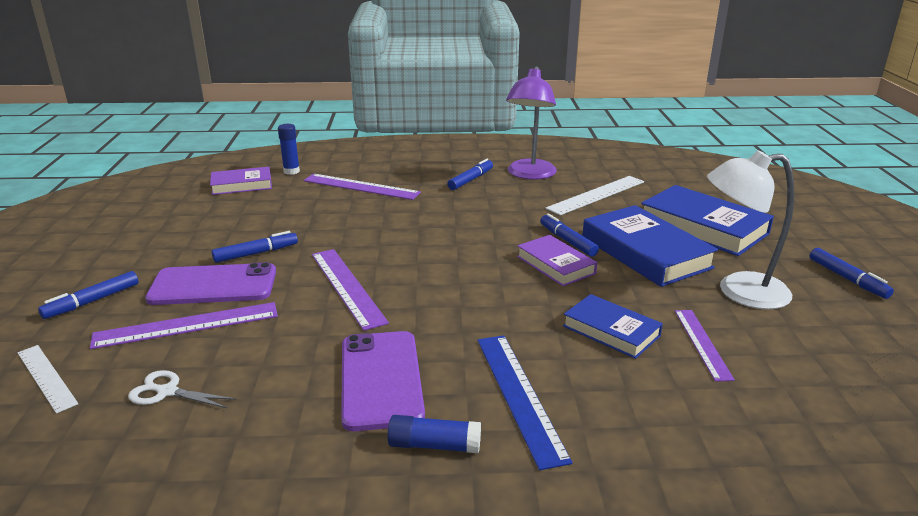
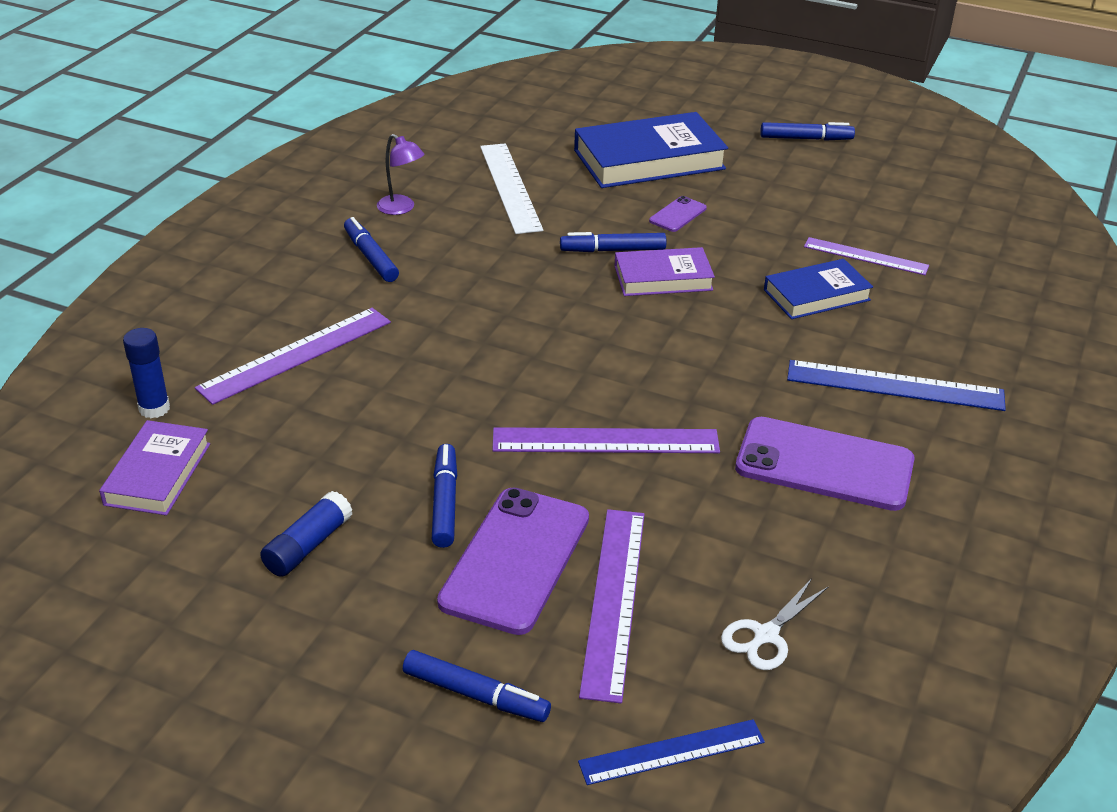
camera: 65 degrees left, 10 degrees up
white ruler [18,345,78,413] -> blue ruler [578,719,765,785]
blue marker [38,271,139,319] -> blue marker turned 45 degrees counterclockwise [403,650,551,722]
blue glue stick [387,415,481,453] -> blue glue stick moved to [260,491,352,577]
purple lamp [506,66,557,180] -> purple lamp [377,134,424,215], size x0.50
blue book [582,205,718,287] -> purple phone [649,196,707,232]
white lamp [707,150,794,309] -> none

